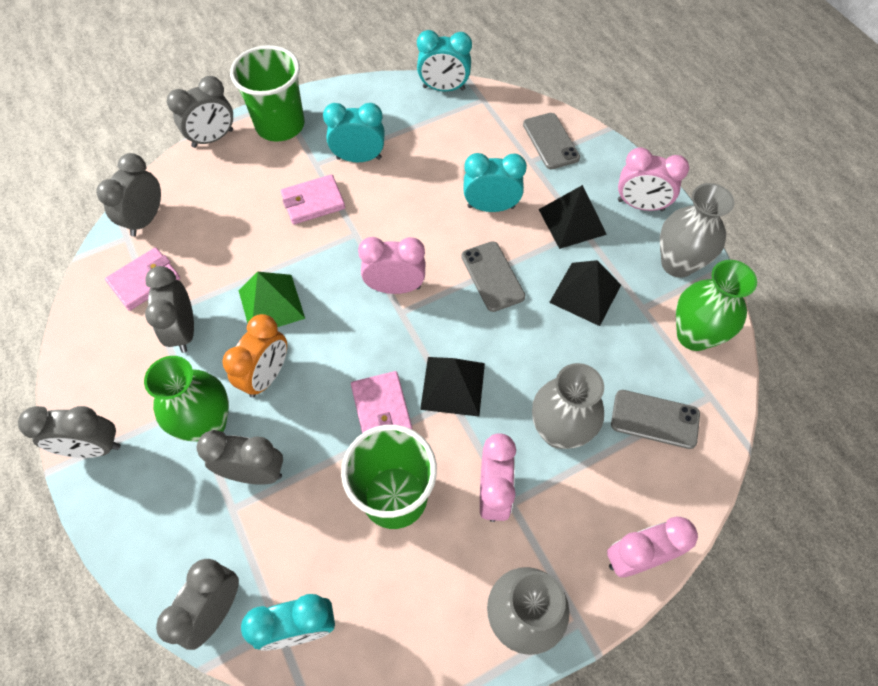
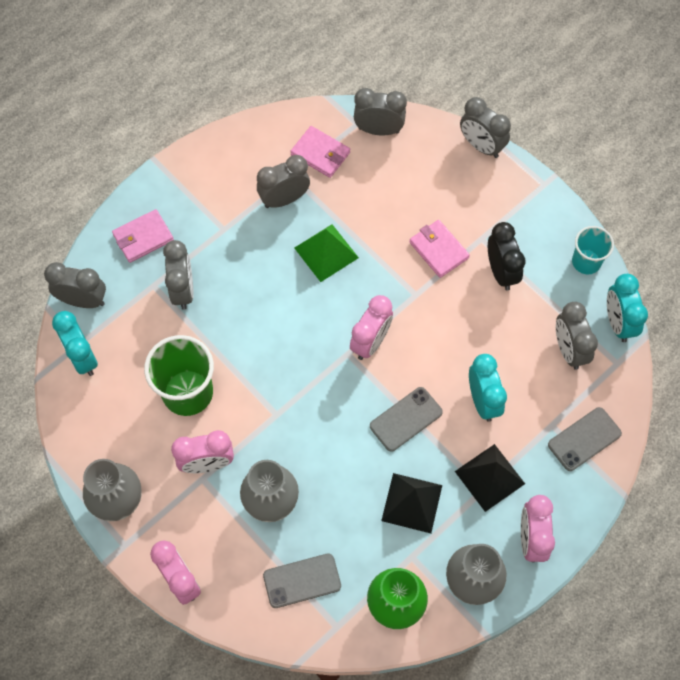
camera: 75 degrees right, 5 degrees up
grey clock [18,406,121,458] -> grey clock moved to [556,302,598,370]
green vase [144,356,229,441] -> none
orange clock [222,314,287,398] -> none
green cup [230,45,304,142] -> none
turquoise clock [323,103,385,162] -> black clock [488,222,525,291]
pink wallet [351,371,412,433] -> pink wallet moved to [112,209,174,263]
pink clock [358,237,425,294] -> pink clock turned 45 degrees clockwise [350,295,393,360]
black pyramid [420,357,485,417] -> none
grey phone [611,390,700,449] -> grey phone turned 75 degrees clockwise [263,553,341,608]
none -> turquoise cup [572,226,614,274]

